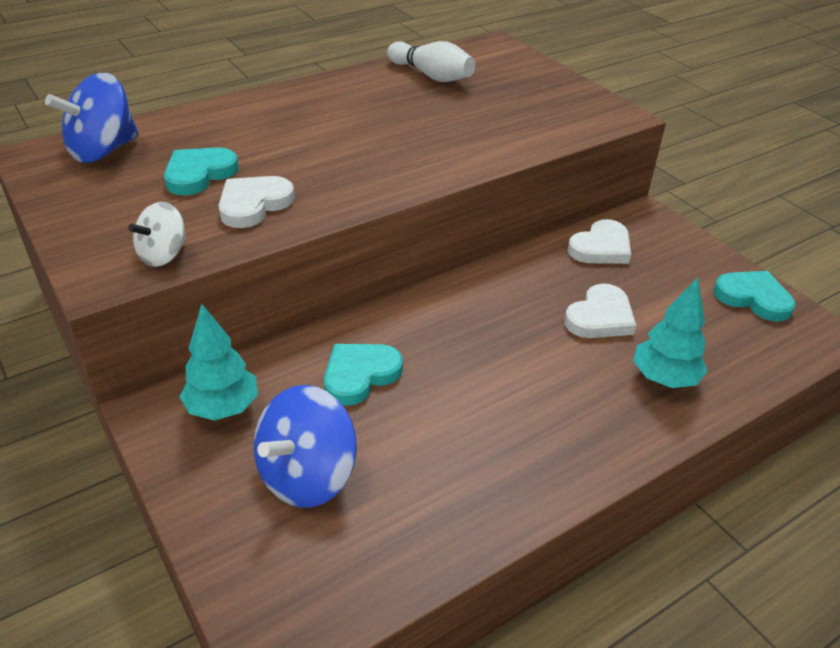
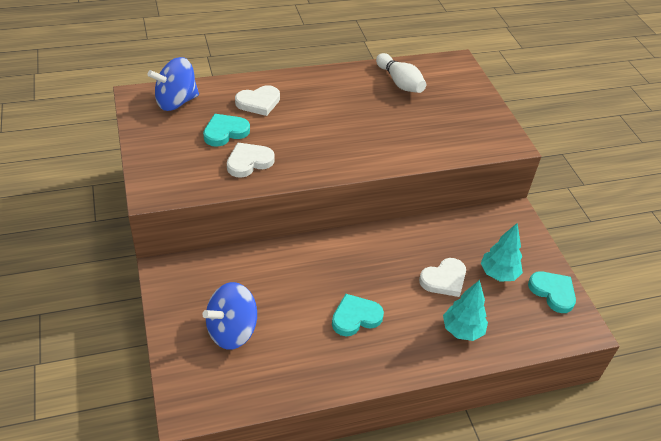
camera: 15 degrees right, 5 degrees up
white spinning top [128,202,186,267] -> none
turquoise tree [180,303,258,421] -> turquoise tree moved to [481,223,523,282]
turquoise heart [324,344,403,406] -> turquoise heart moved to [332,294,384,336]
white heart [568,219,631,264] -> white heart moved to [235,85,280,116]

